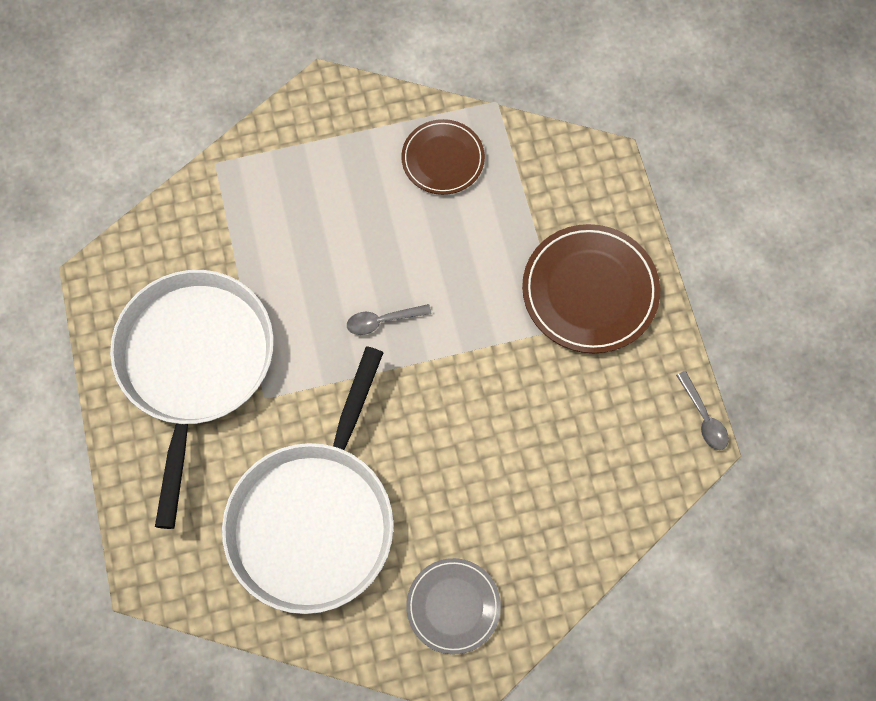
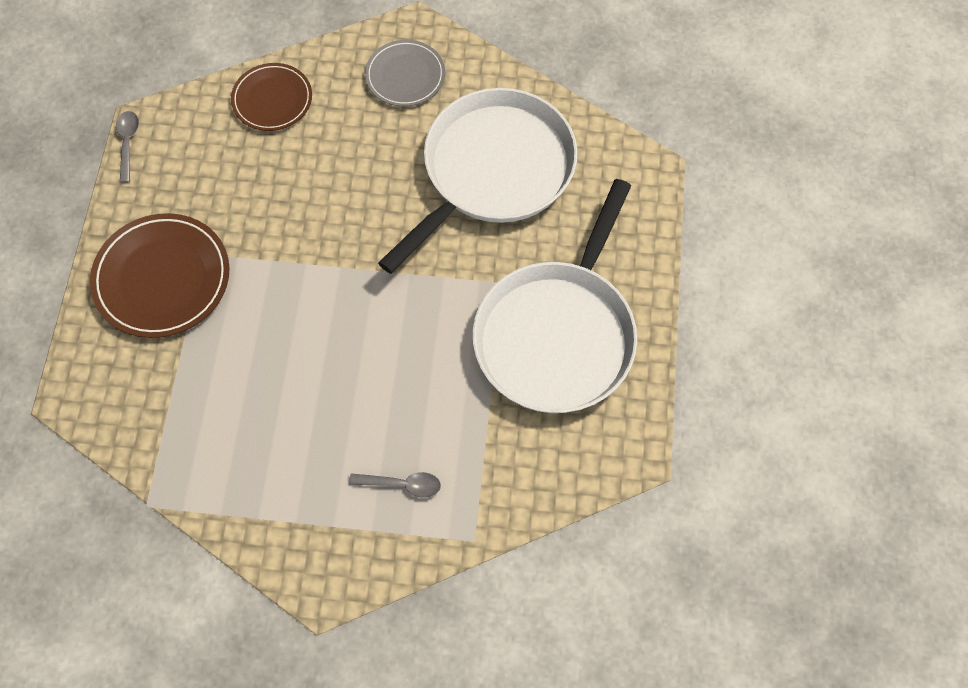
camera: 160 degrees left, 5 degrees down
grey spoon [347,304,431,335] -> grey spoon moved to [349,472,441,498]
brown plate [401,119,485,195] -> brown plate moved to [231,63,312,131]

